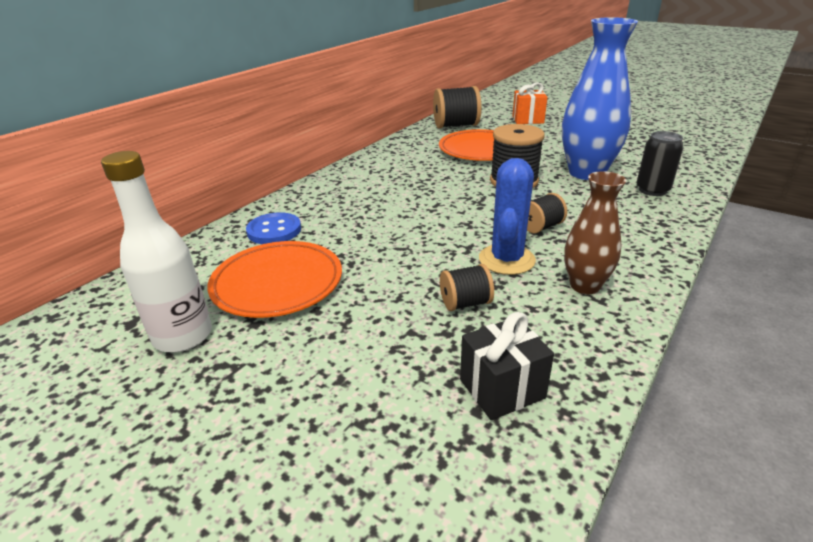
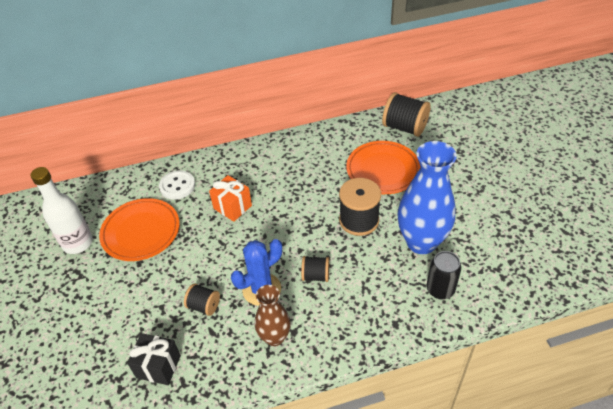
camera: 40 degrees right, 15 degrees up
blue button [246,212,301,244] -> white button [159,170,195,200]
orange gift [512,82,548,124] -> orange gift moved to [209,175,252,222]

